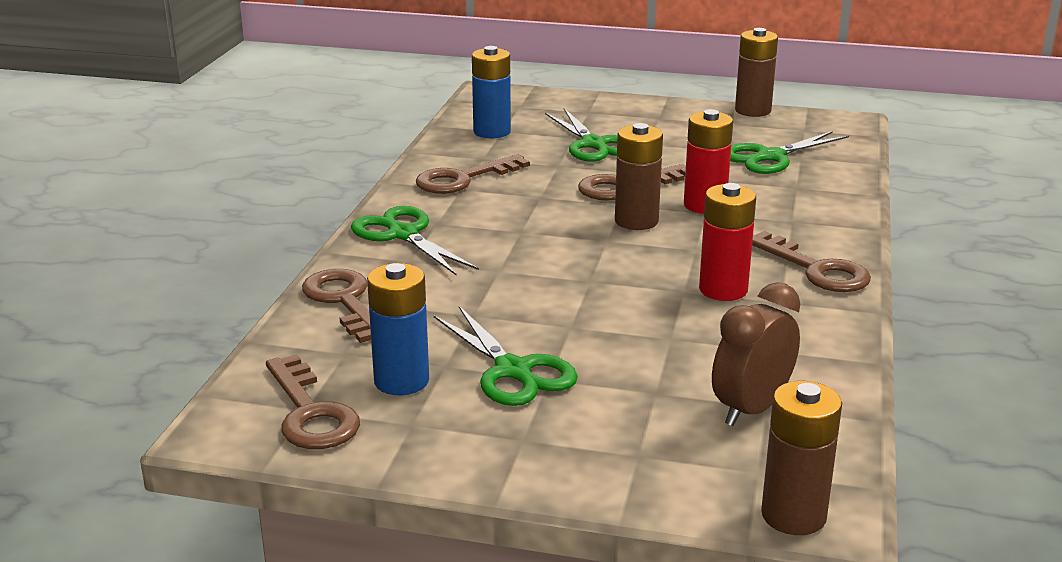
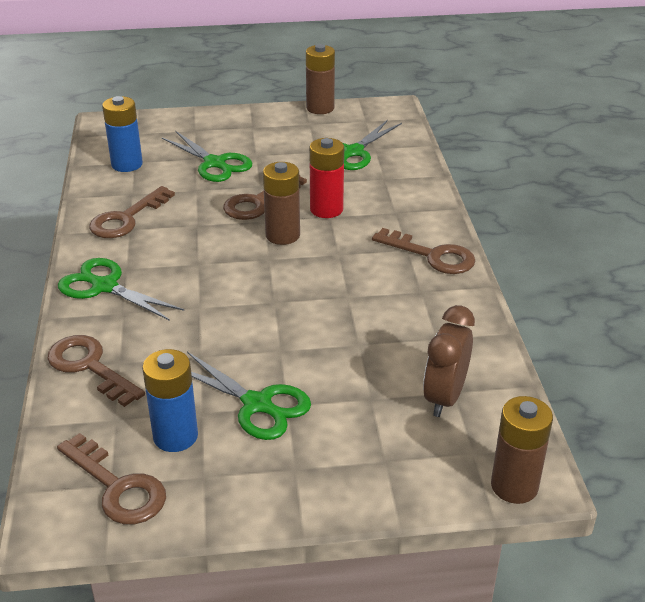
camera: 20 degrees left, 10 degrees up
red battery [699,183,756,301] -> none

